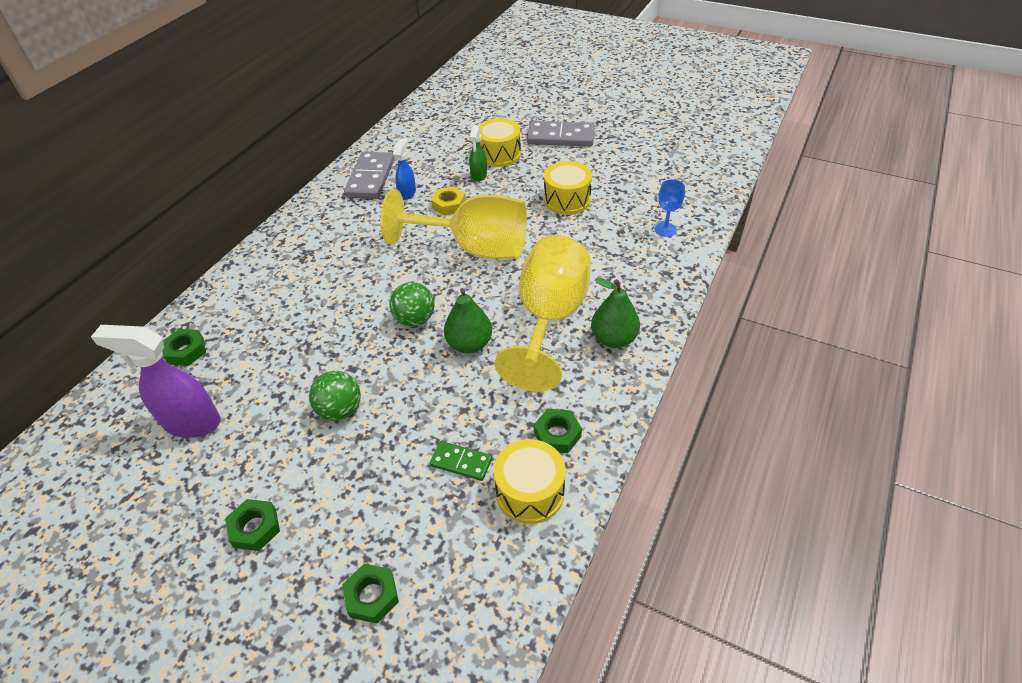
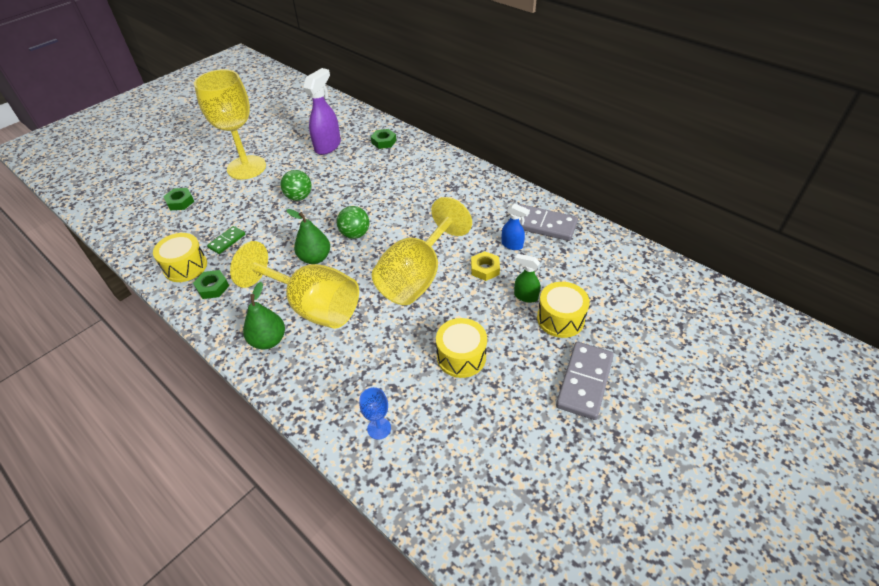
camera: 105 degrees right, 0 degrees up
green nut [226,499,280,551] -> yellow goblet [194,69,266,180]

